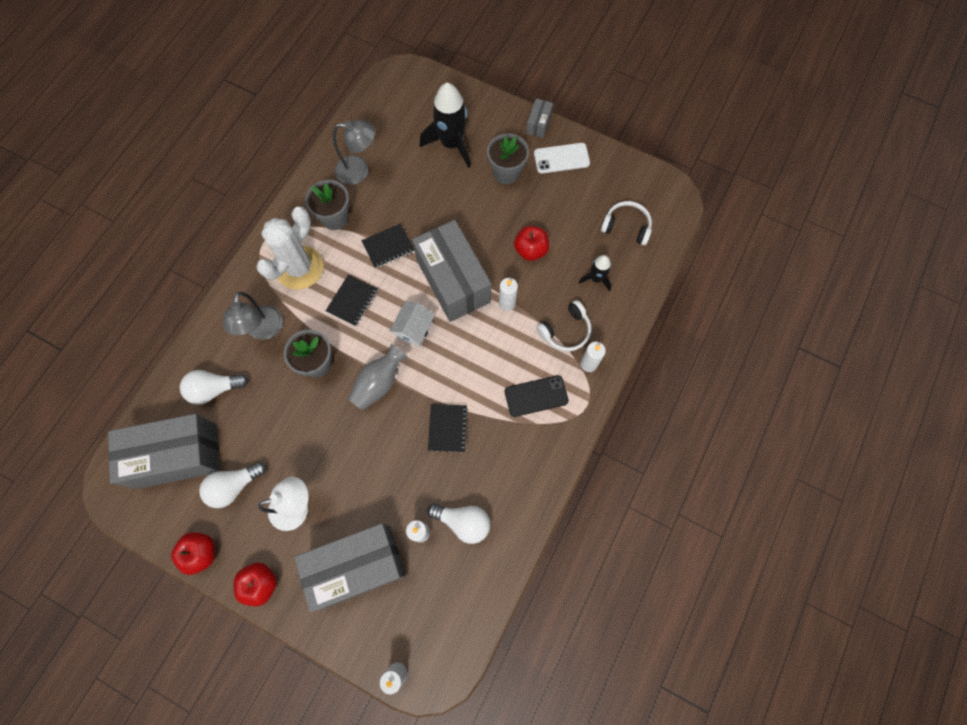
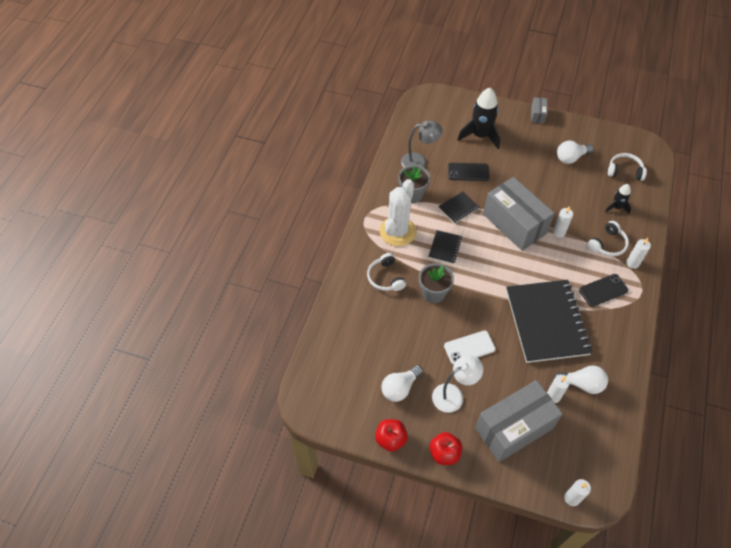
camera: 10 degrees left, 15 degrees down
grey box [108,414,221,489] -> none
white light bulb [180,370,248,405] -> white light bulb moved to [557,141,593,164]
grey lamp [223,292,283,340] -> white headphones [367,253,406,291]
grey vase [348,344,408,410] -> none
white house [390,302,435,347] -> none
black notebook [428,404,468,452] -> black notebook [506,280,592,363], size x2.32
grey flower pot [487,133,529,184] -> none
red apple [514,226,549,261] -> none
white phone [534,143,590,174] -> white phone moved to [444,331,496,364]
none -> black phone [448,163,490,181]

